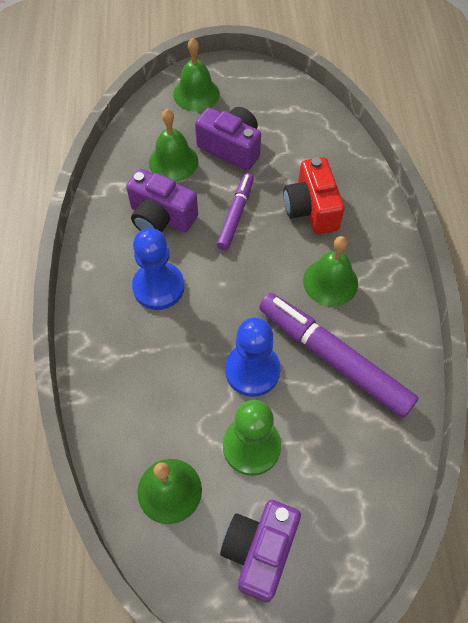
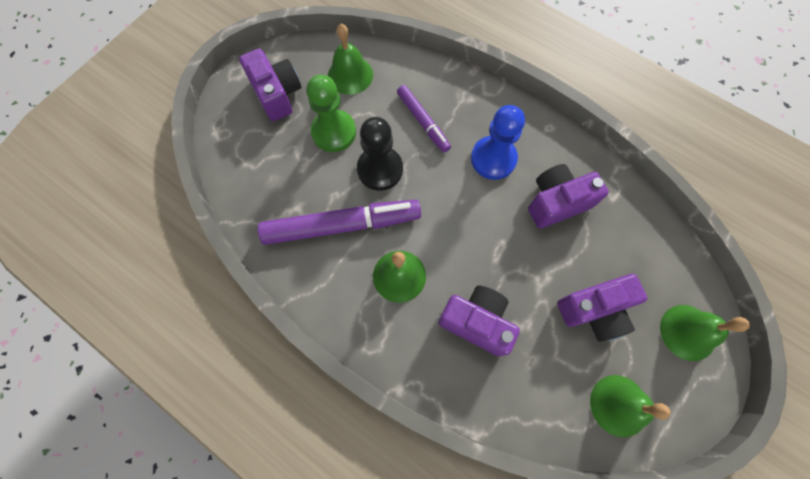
camera: 130 degrees right, 10 degrees up
green bell [149,109,198,182] -> green bell moved to [590,375,671,437]
purple marker [217,173,254,250] -> purple marker moved to [397,85,451,153]
blue pawn [225,317,281,397] -> black pawn [357,117,403,191]
red camera [283,157,344,234] -> purple camera [438,286,520,357]

